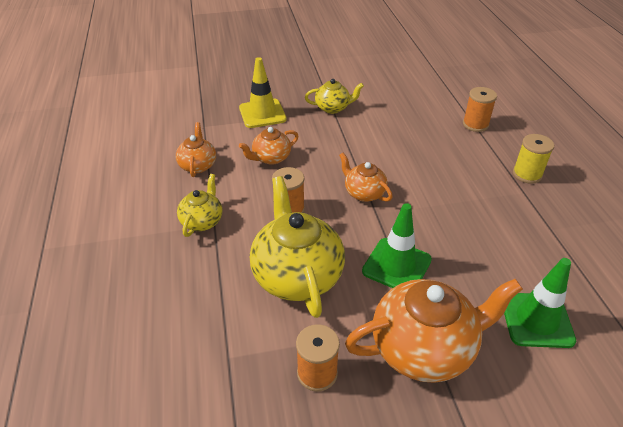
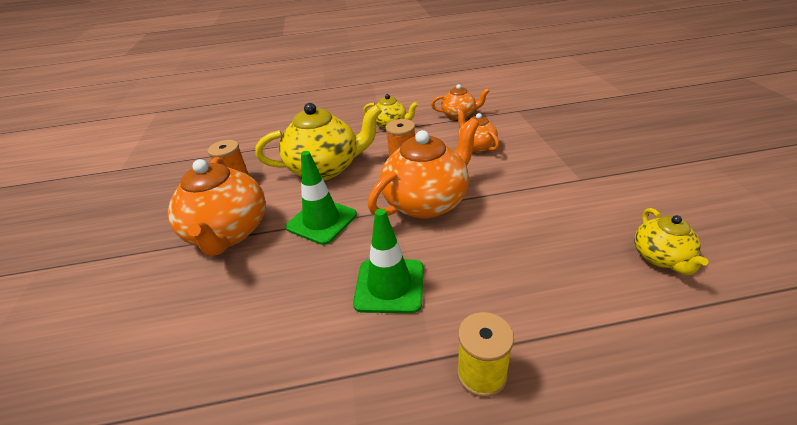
camera: 95 degrees right, 5 degrees down
yellow traffic cone [239,57,287,128] -> none
yellow teapot [305,79,364,114] -> yellow teapot moved to [634,208,709,275]
orange teapot [339,153,393,202] -> orange teapot [368,118,479,219], size x1.88
orange spool [463,87,497,132] -> none
green traffic cone [504,258,576,348] -> green traffic cone moved to [353,209,424,313]

